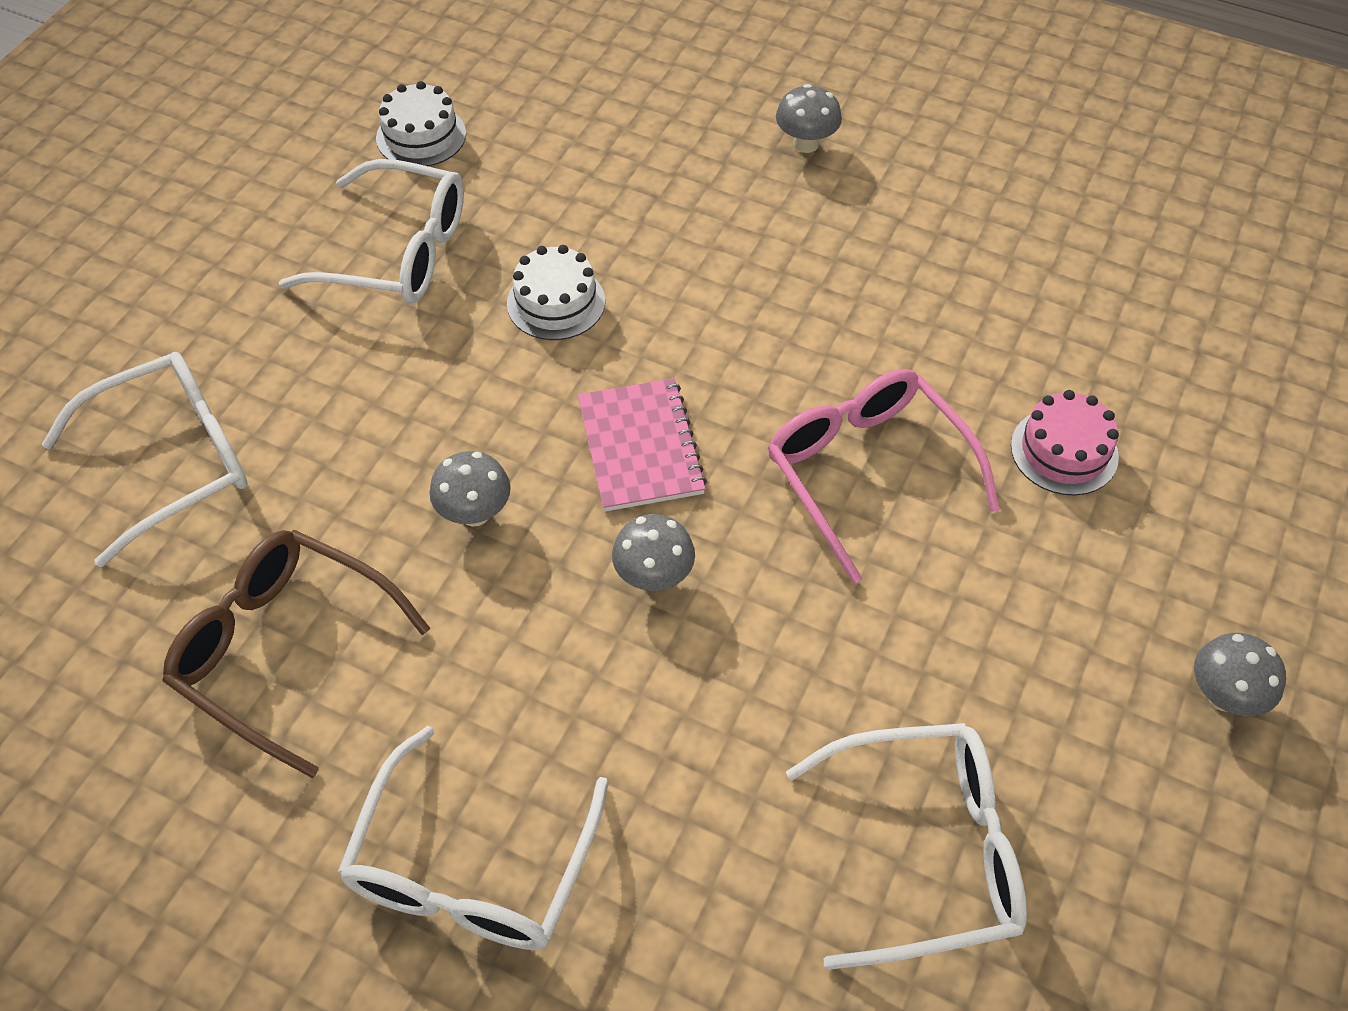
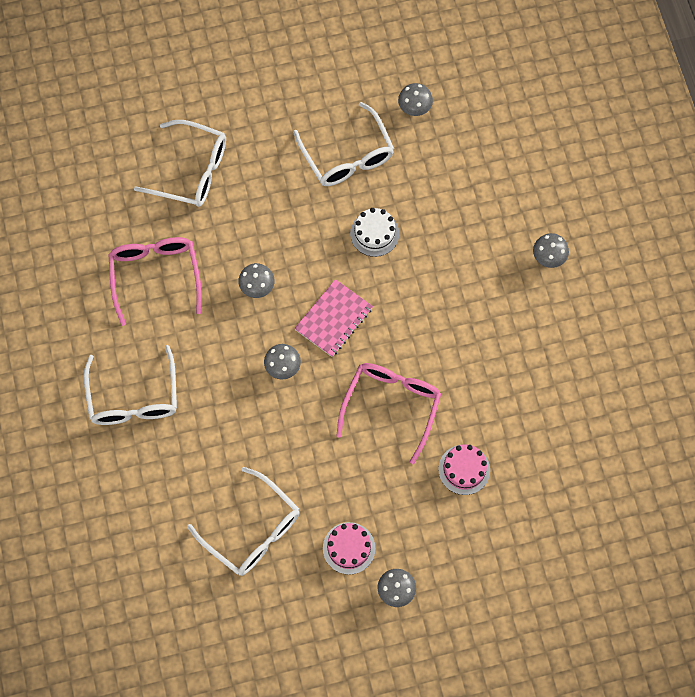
camera: 50 degrees right, 15 degrees up
brown glasses [163,530,430,778] -> pink glasses [108,237,202,326]
white glasses [338,726,609,950] -> white glasses turned 75 degrees counterclockwise [84,345,177,425]
white cake [376,81,466,166] -> grey mushroom [398,83,433,116]
none -> pink cake [323,522,375,575]

